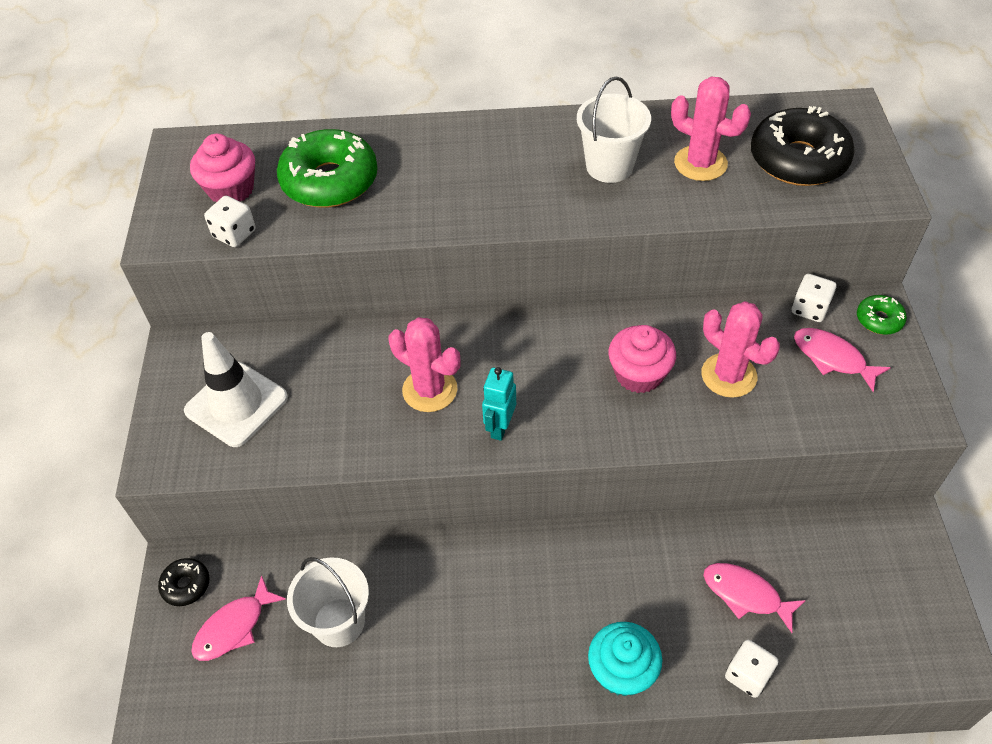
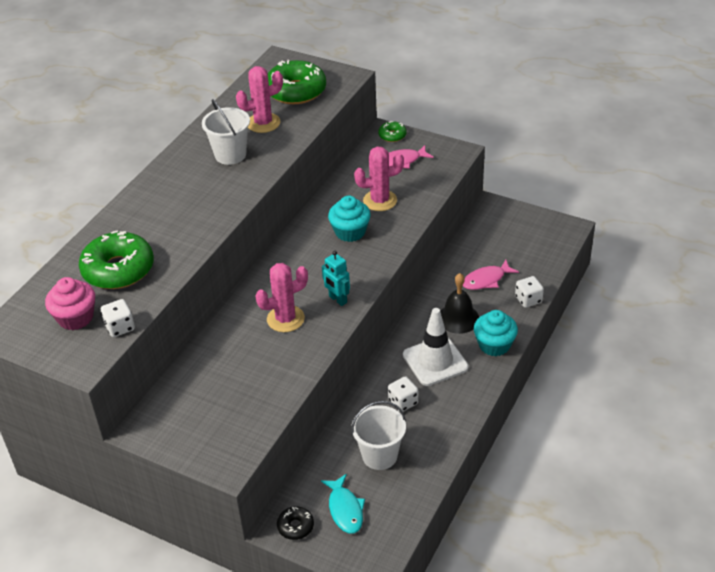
camera: 60 degrees left, 10 degrees down
white traffic cone [184,332,288,447] -> white traffic cone moved to [403,308,468,386]
pink fish [191,575,286,661] -> turquoise fish [321,474,365,534]
pink cupcake [608,325,676,393] -> turquoise cupcake [328,196,371,242]
black donut [751,106,855,186] -> green donut [268,60,326,104]
white dice [792,274,836,322] -> white dice moved to [388,376,418,412]
none -> black bell [440,273,479,334]

